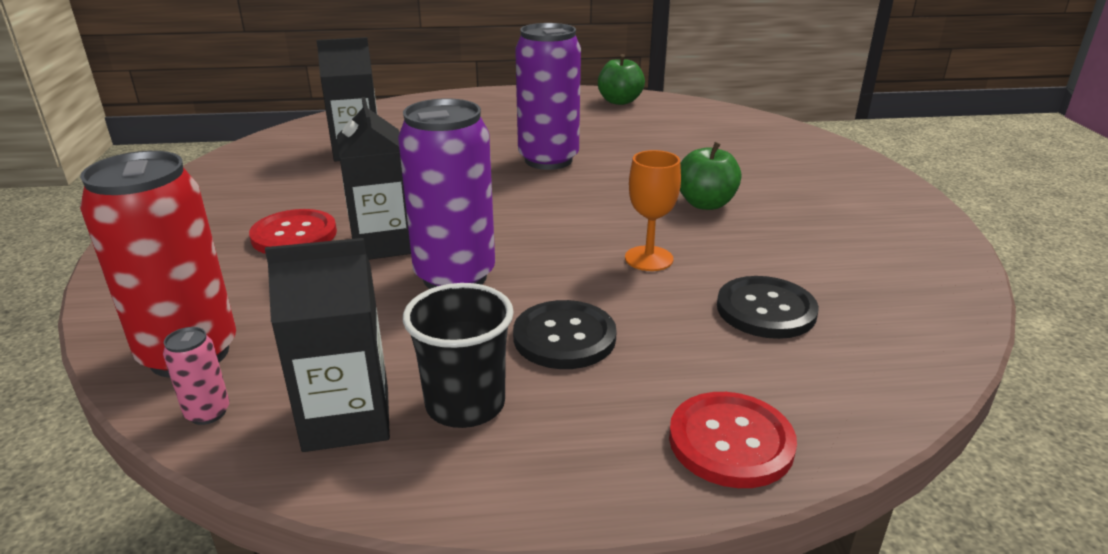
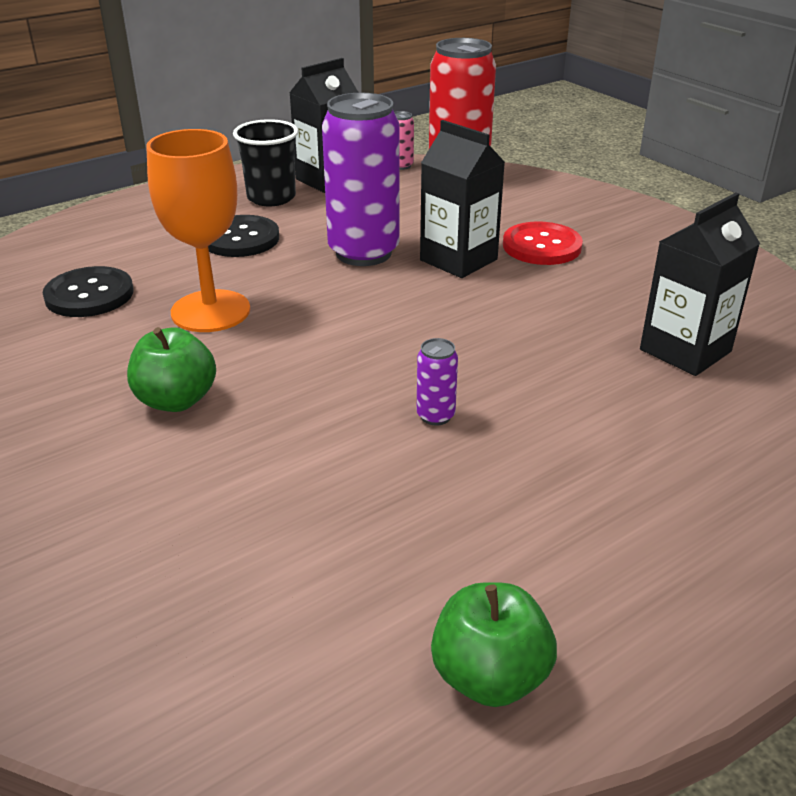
camera: 150 degrees right, 5 degrees up
purple can [515,23,581,170] -> purple can [417,338,458,426], size x0.41
orange goblet [625,150,681,271] -> orange goblet [146,129,250,332], size x1.60
red button [669,392,797,488] -> none

